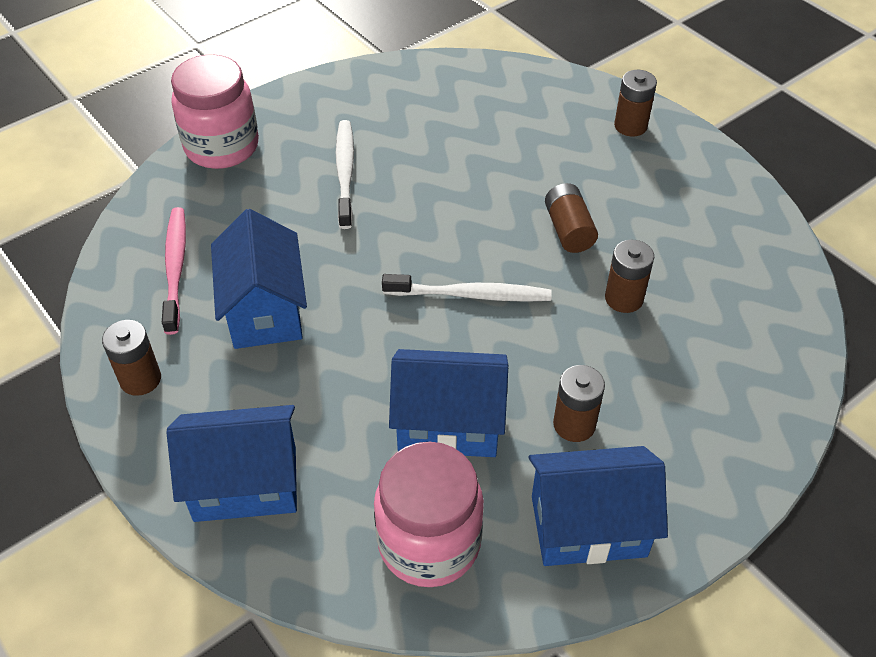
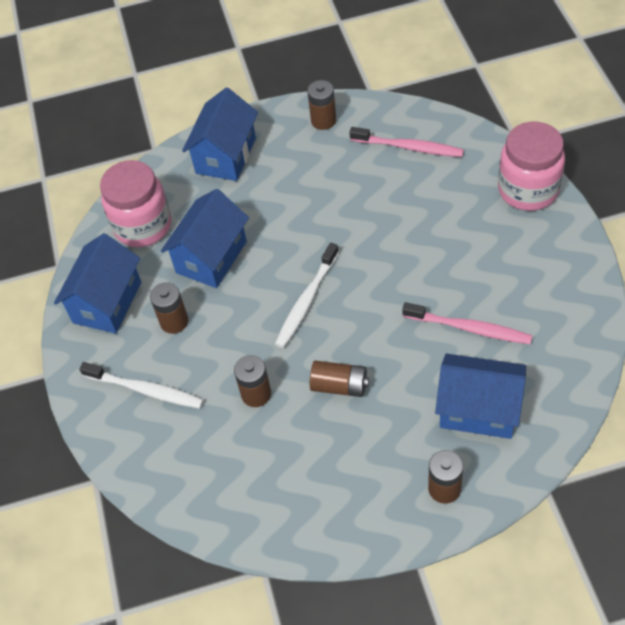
camera: 120 degrees right, 5 degrees up
blue house [211,209,307,349] -> blue house moved to [435,354,526,439]
white toothbrush [336,120,354,229] -> white toothbrush moved to [79,362,204,409]
none -> pink toothbrush [402,302,532,344]

